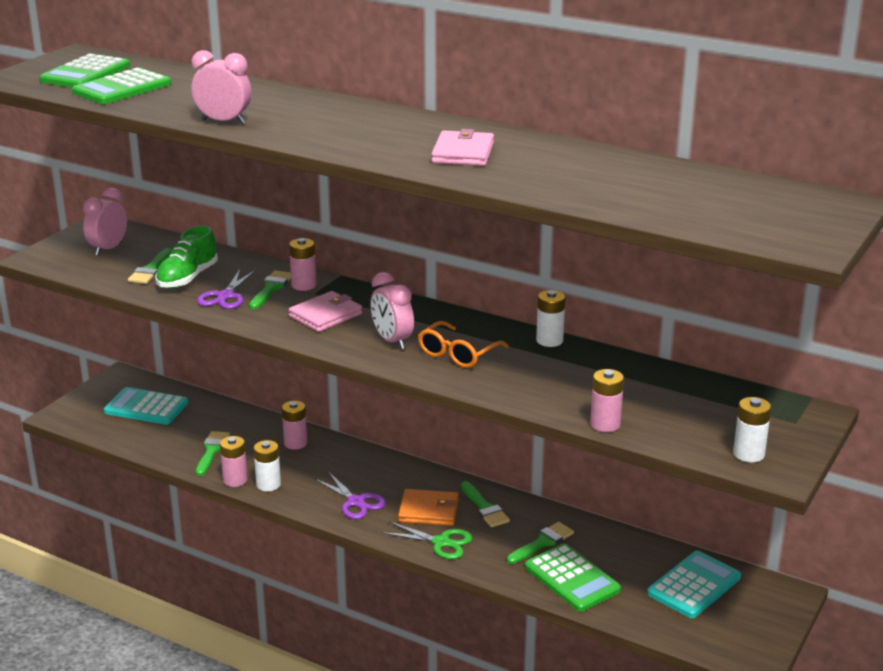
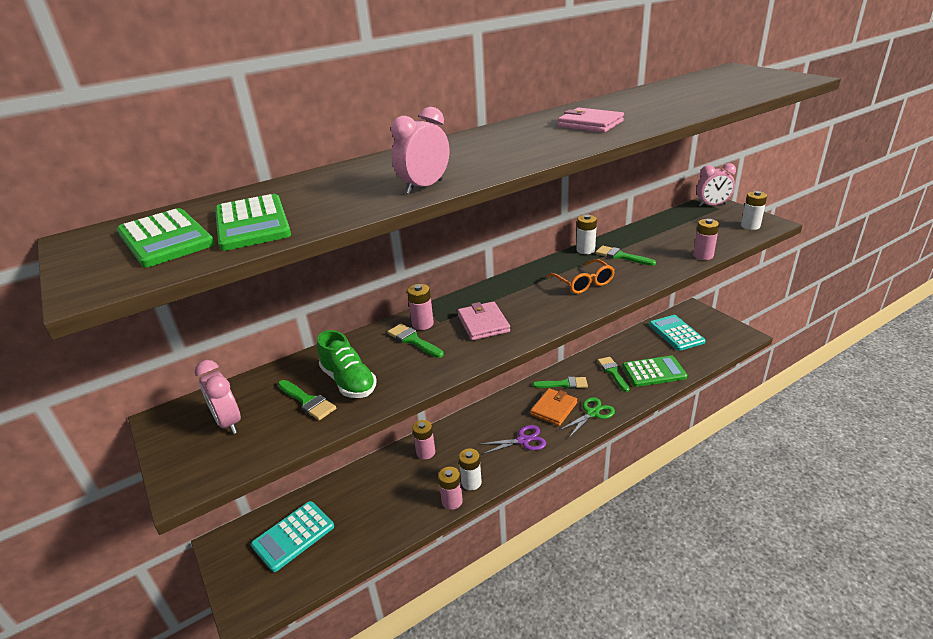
camera: 60 degrees left, 5 degrees up
green brush [196,431,230,476] -> green brush moved to [595,246,656,266]
purple scissors [197,269,256,309] -> none
pink clock [370,272,414,349] -> pink clock moved to [696,163,736,207]

